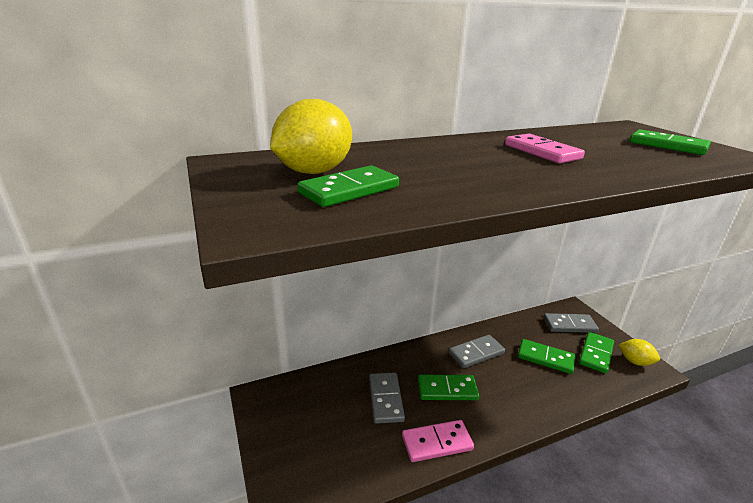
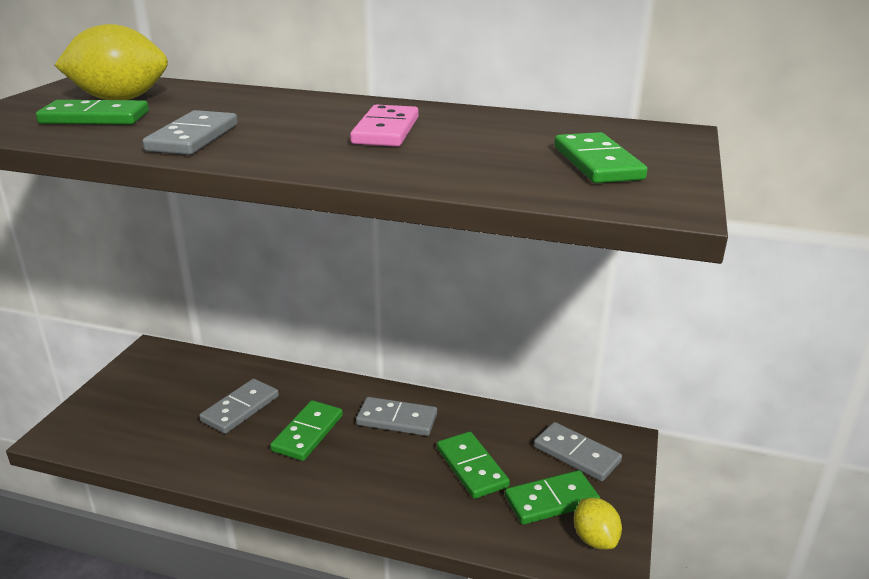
camera: 40 degrees right, 0 degrees up
pink domino [402,420,474,462] -> none
green domino [418,375,479,400] -> green domino turned 75 degrees clockwise [270,400,343,461]
none -> grey domino [143,110,238,155]

